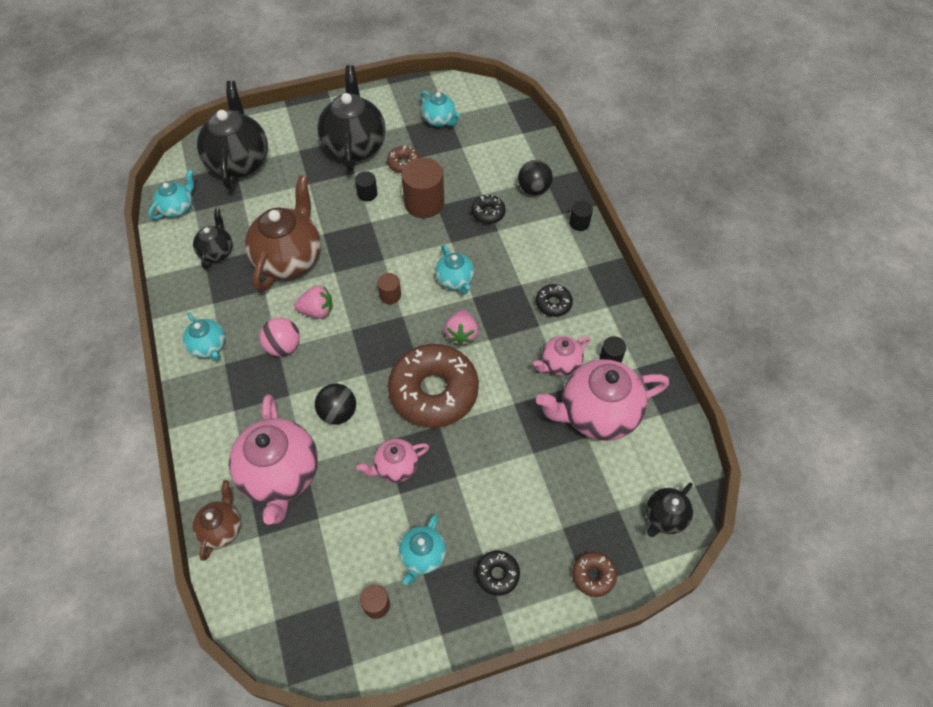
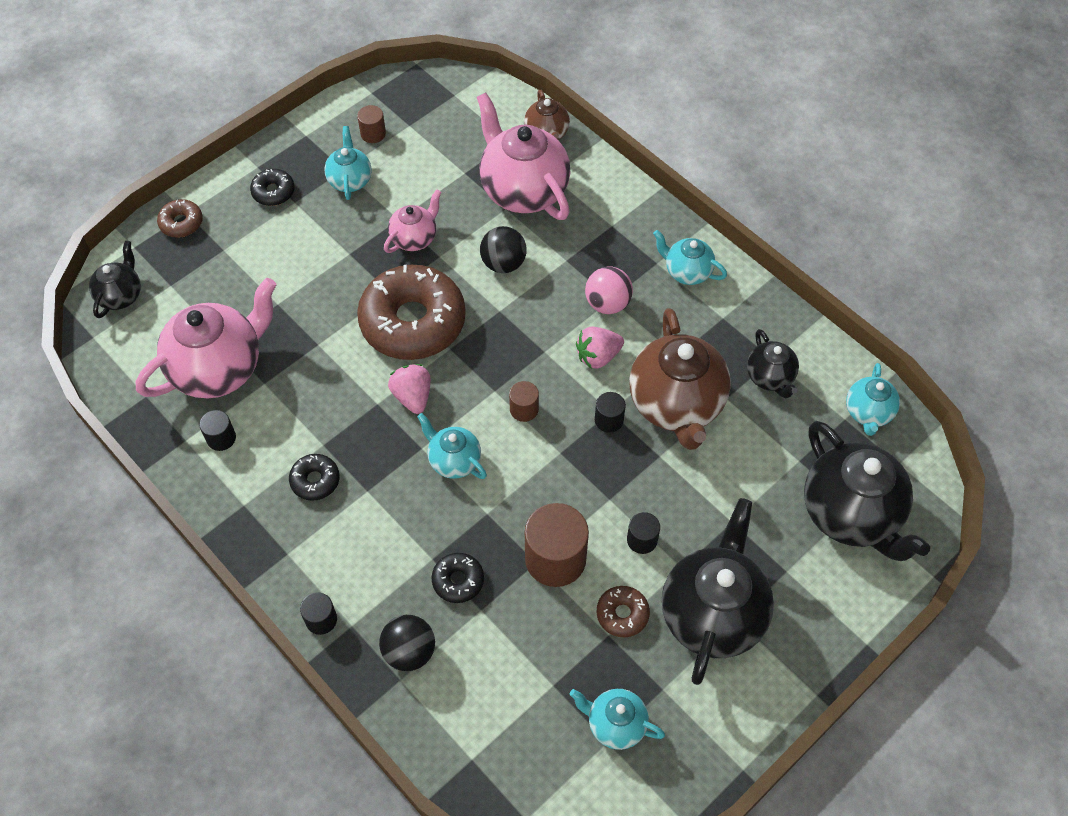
camera: 155 degrees right, 0 degrees up
black teapot [317,65,386,171] -> black teapot turned 135 degrees counterclockwise [662,498,774,685]
pink teapot [533,336,590,376] -> none
none -> black cylinder [595,392,626,433]

